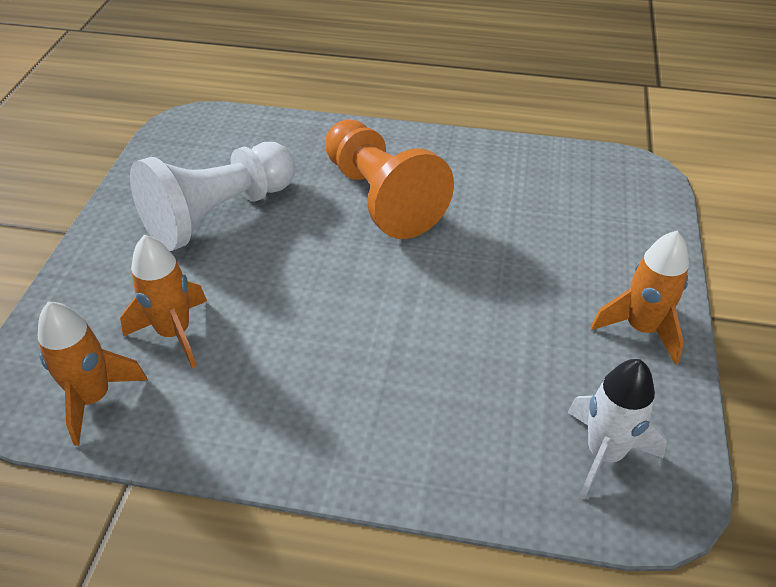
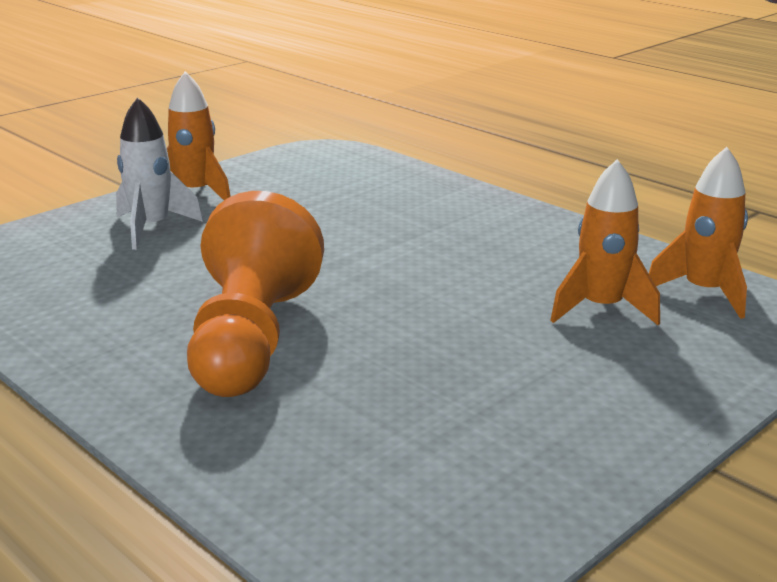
camera: 145 degrees left, 20 degrees down
white pawn [130,142,295,251] -> none
white rocket [567,359,667,499] -> white rocket moved to [116,97,203,250]

